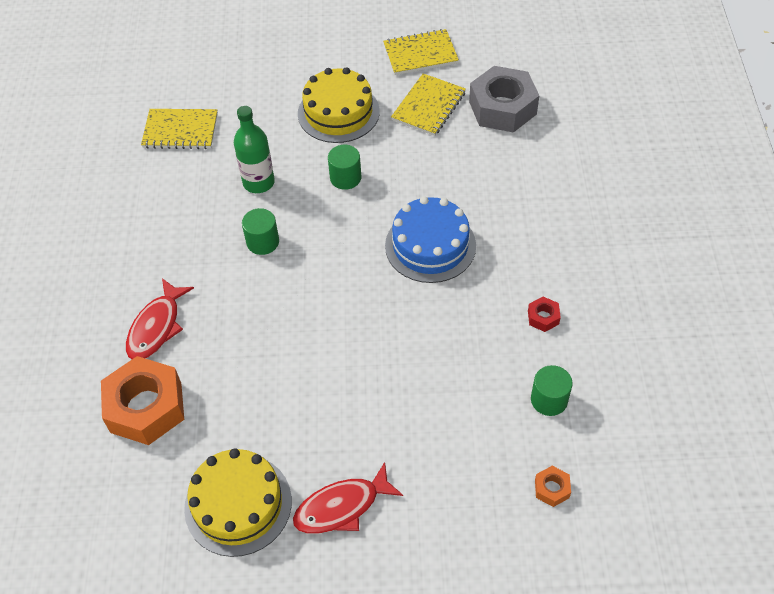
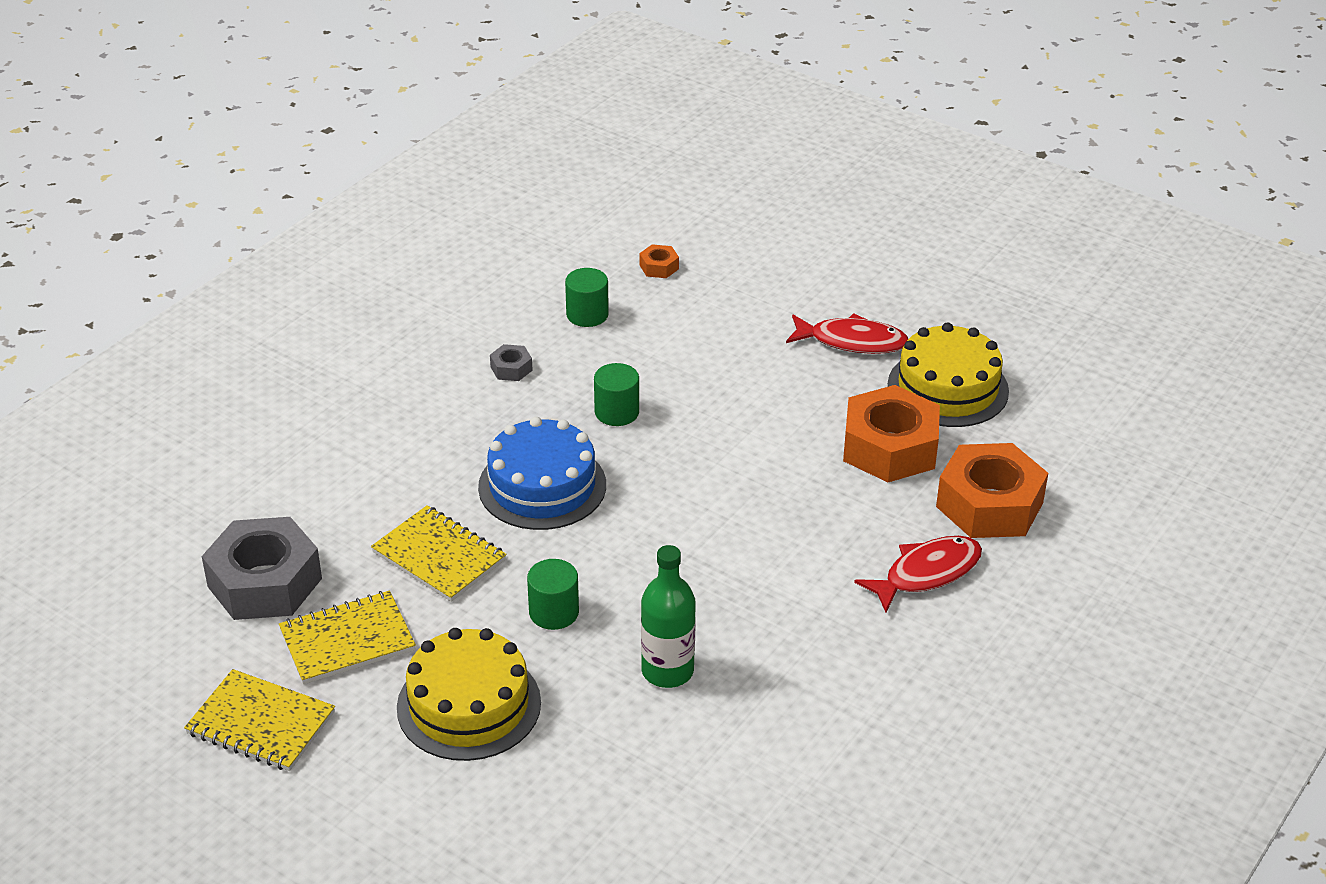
camera: 145 degrees left, 15 degrees down
yellow notebook [141,109,218,149] -> yellow notebook moved to [371,506,507,602]
green cylinder [242,208,279,255] -> green cylinder moved to [594,363,639,426]
red nut [528,297,561,332] -> grey nut [490,344,533,381]
none -> orange nut [843,385,940,482]

